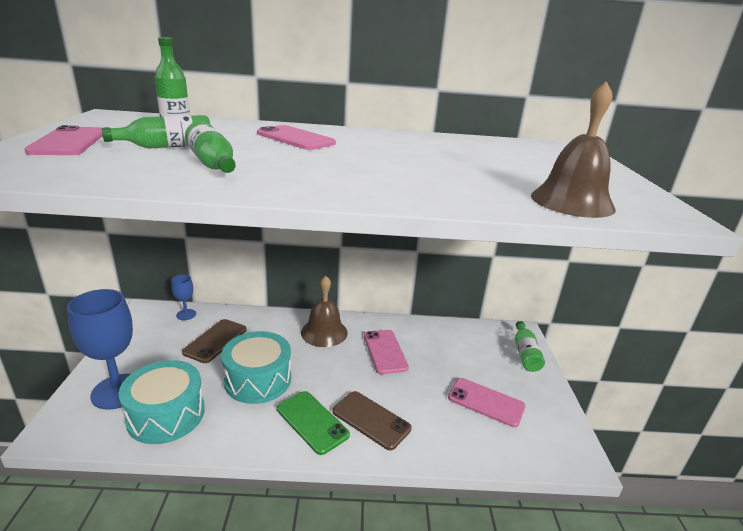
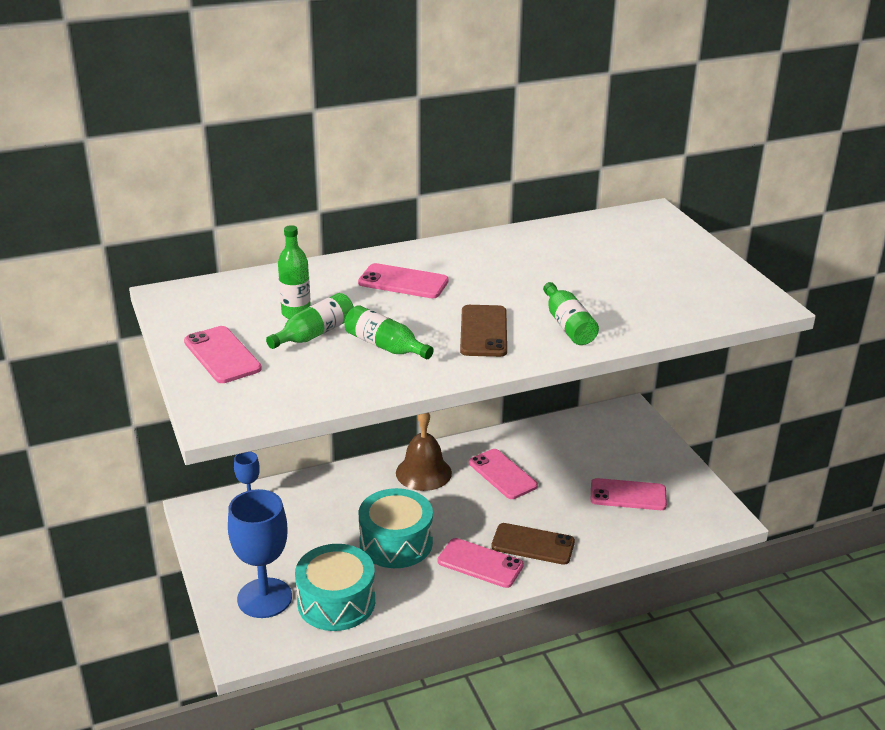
camera: 20 degrees left, 5 degrees up
brown phone [182,319,247,363] -> brown phone moved to [460,305,507,357]
green phone [277,391,350,455] -> pink phone [437,538,524,588]
green bottle [515,321,545,372] -> green bottle moved to [543,282,599,345]
brown bell [531,81,615,218] -> none

